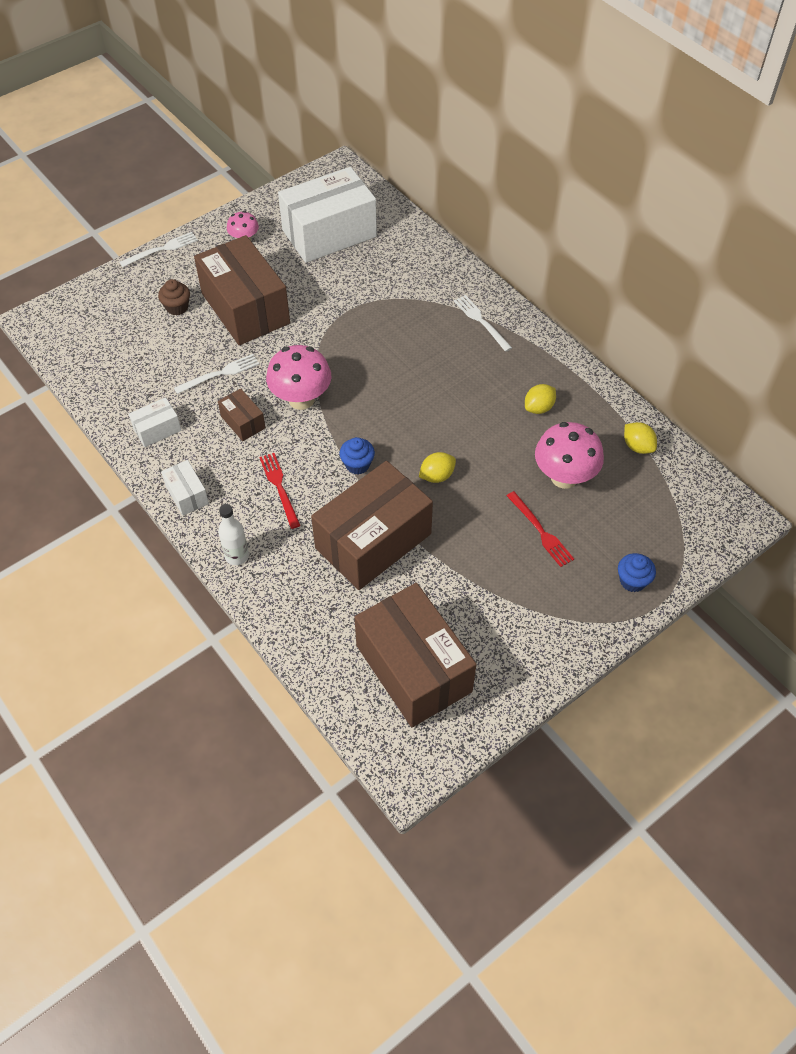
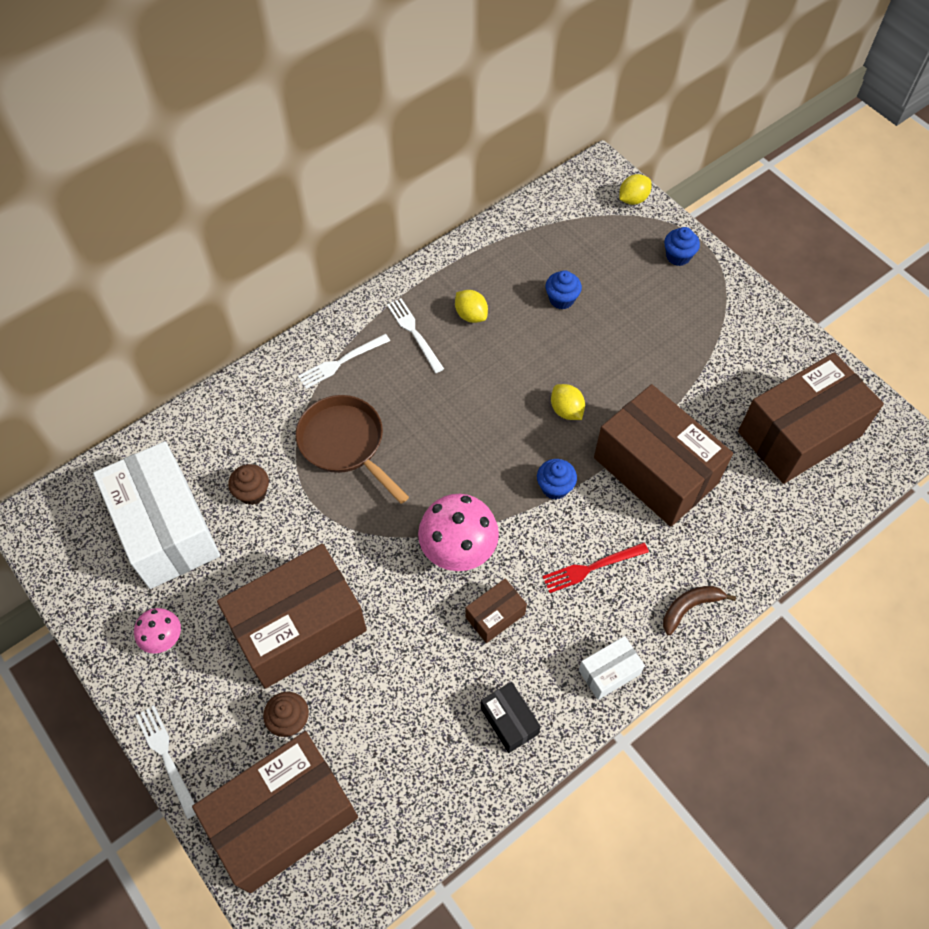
camera: 90 degrees left, 5 degrees up
white box [129,397,182,447] -> black box [481,682,541,753]
white fork [174,354,259,394] -> white fork moved to [387,298,444,373]
white bottle [218,504,249,565] -> brown banana [663,586,736,635]
red fork [507,491,574,567] -> none
pink mushroom [535,422,604,489] -> blue cupcake [545,270,582,310]
yellow lemon [624,422,657,454] -> yellow lemon moved to [619,174,652,205]
none -> brown box [192,731,358,893]
none -> brown cupcake [228,464,269,505]
none -> brown pan [296,395,409,504]

